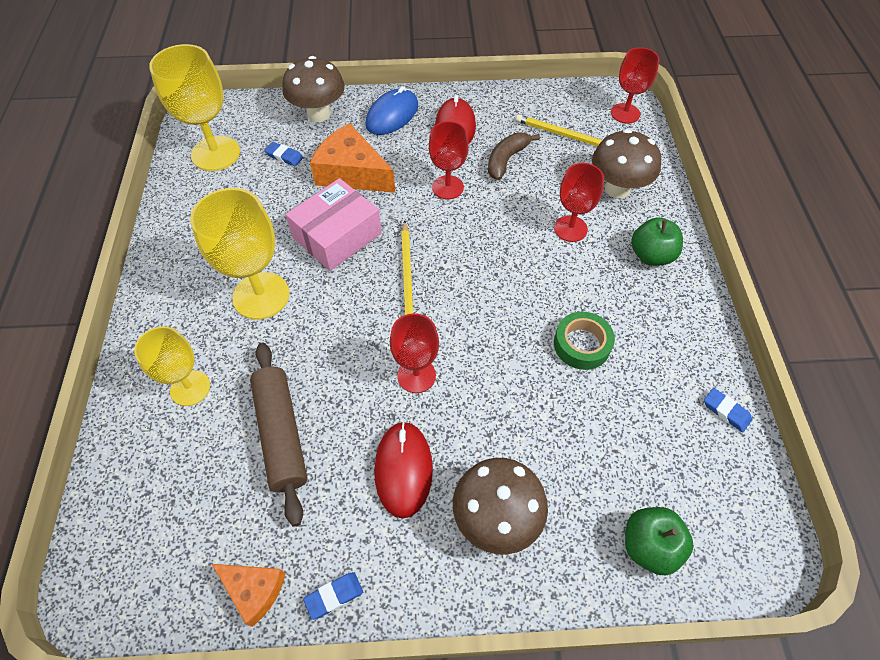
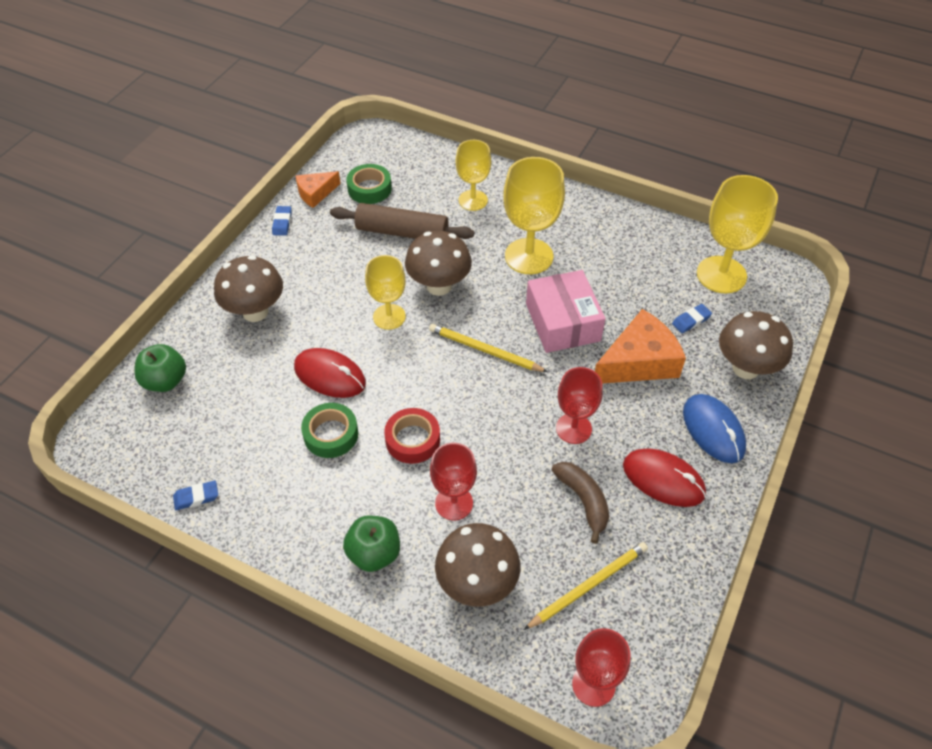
camera: 120 degrees right, 5 degrees down
red mouse [374,421,433,519] -> red mouse moved to [294,348,366,398]
red goblet [390,313,439,393] -> yellow goblet [365,255,406,330]
none -> green tape [346,164,392,204]
none -> red tape [384,408,440,464]
none -> brown mushroom [405,231,472,296]

